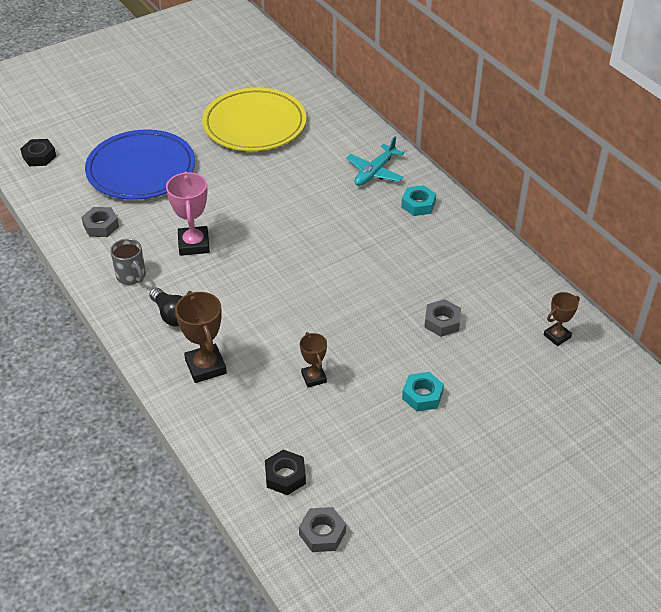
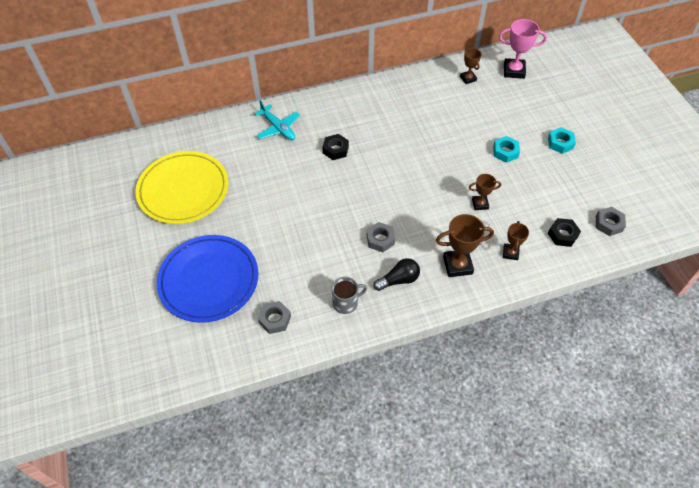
camera: 75 degrees left, 10 degrees up
black nut [20,139,56,166] -> black nut moved to [322,134,349,160]
pink trophy [166,171,210,256] -> pink trophy moved to [499,19,547,79]
turquoise nut [401,185,436,216] -> turquoise nut moved to [548,127,576,154]
grey nut [424,299,461,337] -> grey nut moved to [367,222,395,252]
none -> brown trophy [503,221,529,260]

